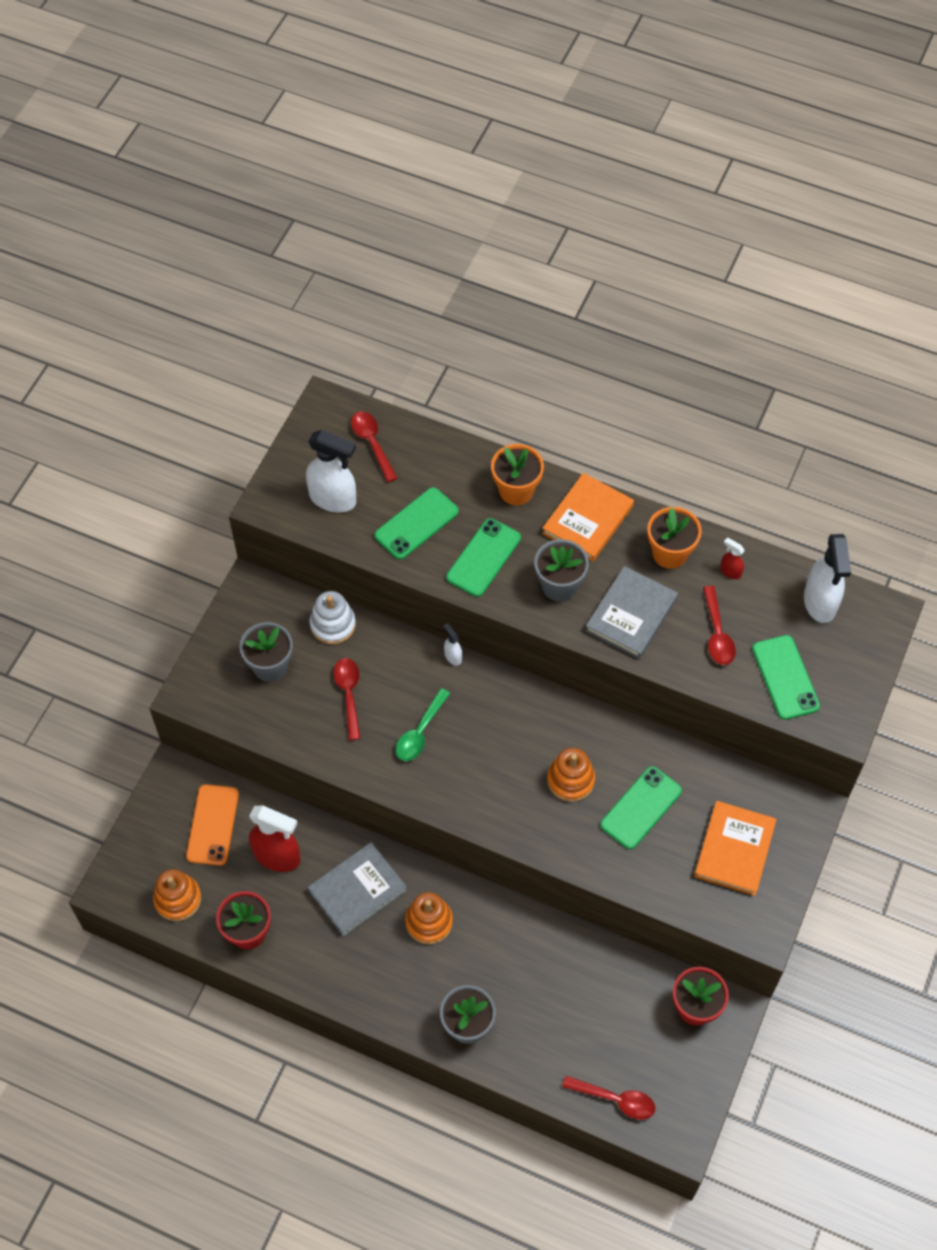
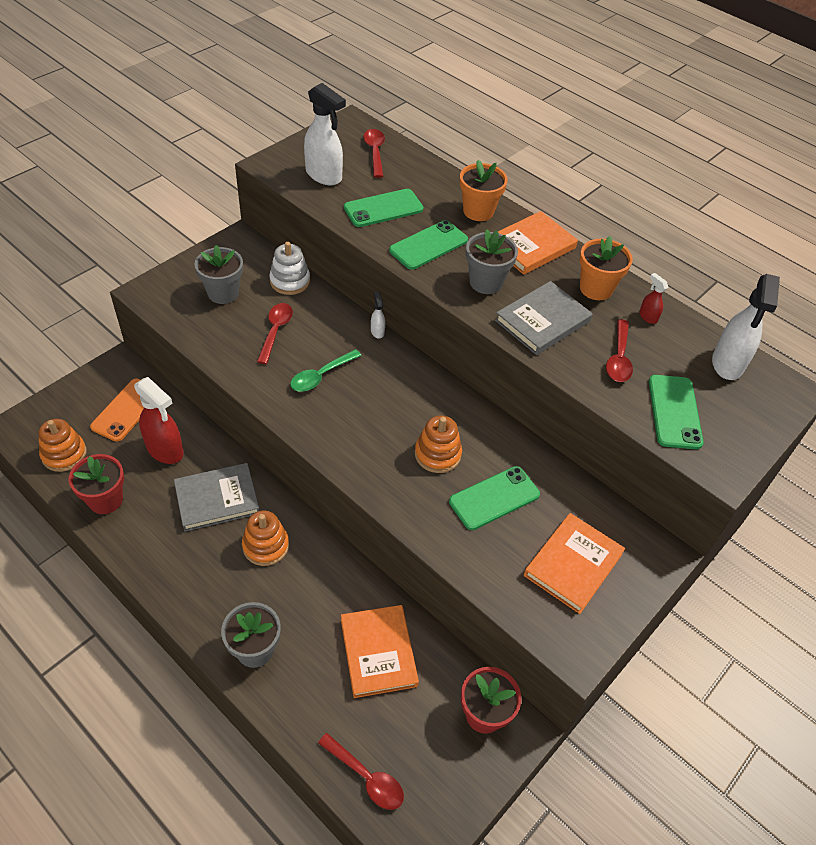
camera: 15 degrees right, 10 degrees down
none -> orange book [341,605,419,698]

